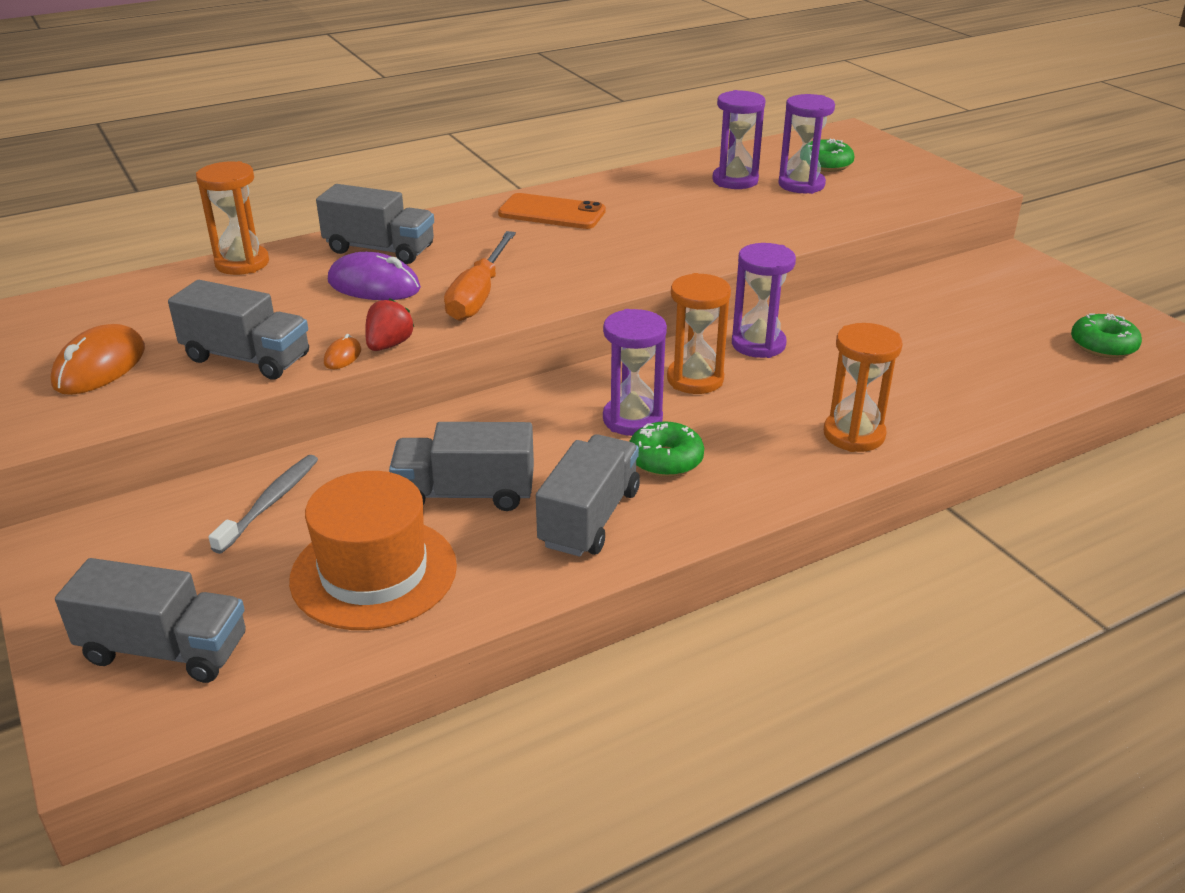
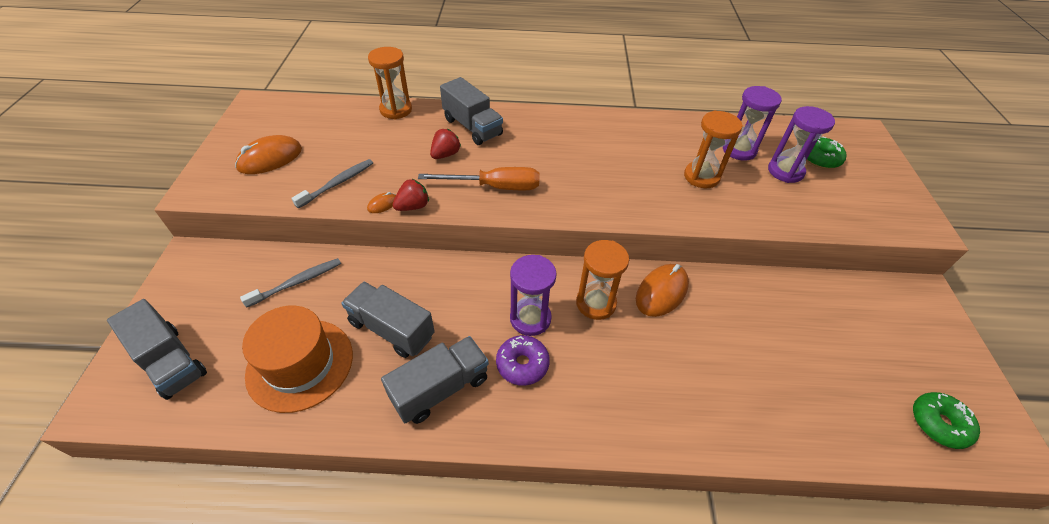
camera: 30 degrees right, 15 degrees up
grey truck [168,280,309,379] -> grey toothbrush [291,159,373,208]
purple mouse [328,252,421,300] -> red strawberry [430,129,461,159]
orange screwdriver [444,231,516,321] -> orange screwdriver turned 135 degrees counterclockwise [418,167,539,190]
orange phone [498,193,606,229] -> none
green donut [629,422,704,477] -> purple donut [496,335,550,386]
purple hourglass [732,243,796,358] -> orange mouse [636,264,689,317]
orange hourglass [824,323,903,452] -> orange hourglass moved to [684,110,743,188]

